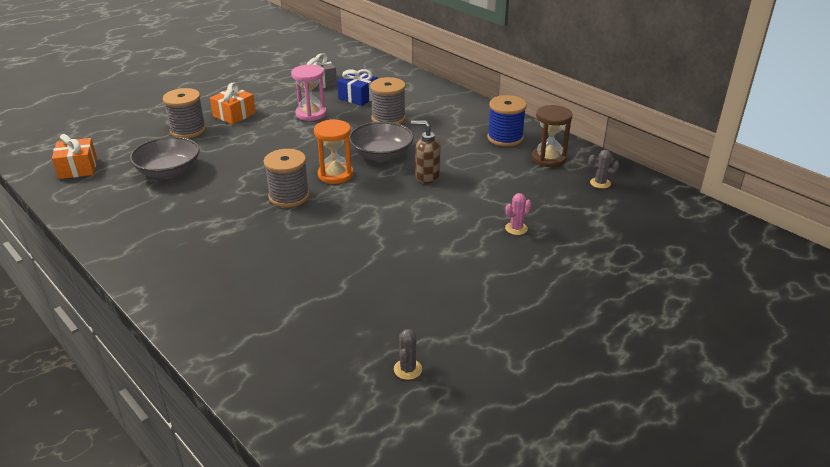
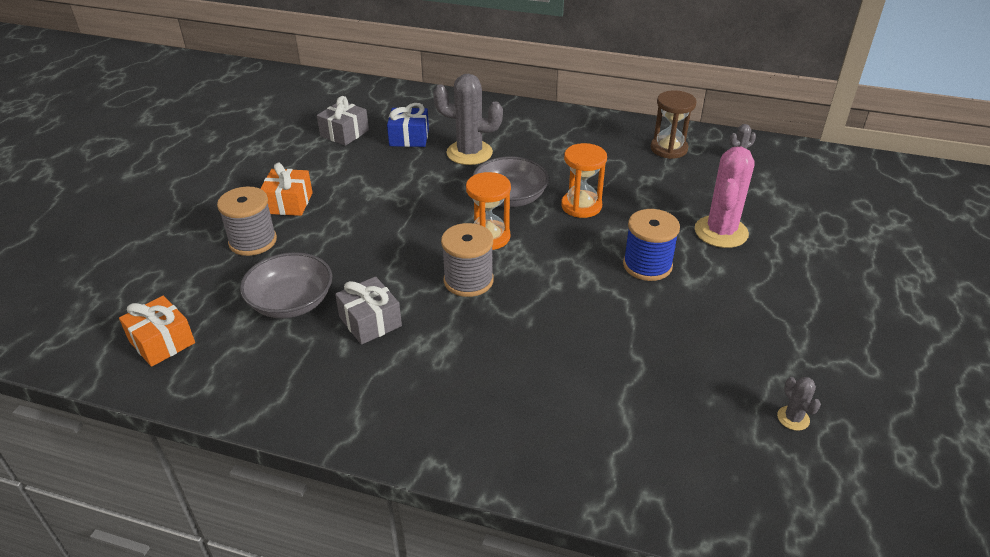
camera: 30 degrees left, 5 degrees up
pink hourglass [291,65,327,121] -> none
grey spool [370,77,406,124] -> grey cactus [433,74,503,165]
brown soap dispenser [411,120,441,183] -> orange hourglass [561,143,607,218]
blue spool [487,95,527,147] -> blue spool moved to [623,209,680,281]
pink cactus [505,193,531,235] -> pink cactus [695,147,754,248], size x2.18
none -> grey gift [335,276,402,345]

